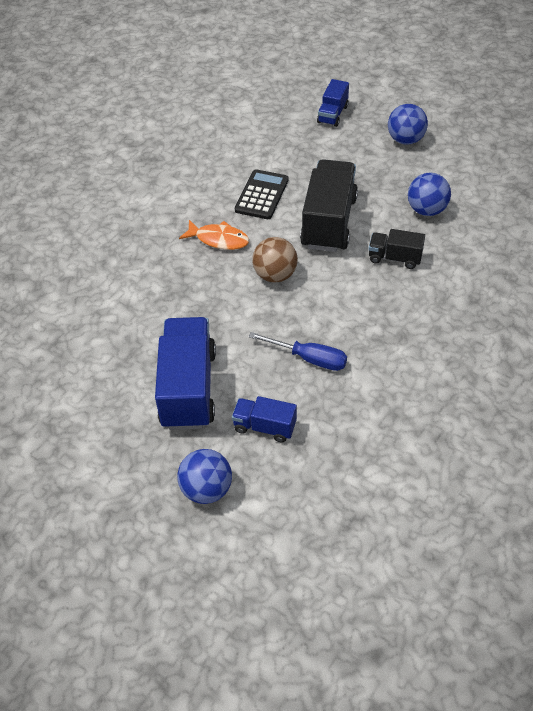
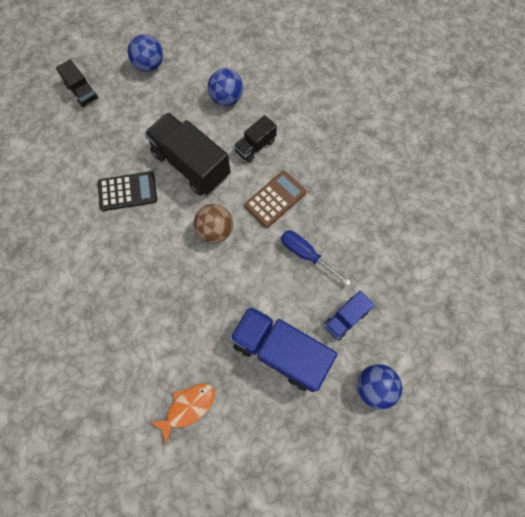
camera: 60 degrees left, 20 degrees up
orange fish [179,220,249,250] -> orange fish moved to [150,383,215,444]
black calculator [235,169,289,219] -> black calculator turned 120 degrees clockwise [98,171,157,211]
blue screwdriver [249,332,347,371] -> blue screwdriver turned 105 degrees counterclockwise [281,230,351,286]
blue truck [317,79,349,127] -> black truck [56,59,98,107]
none -> brown calculator [244,171,306,228]

